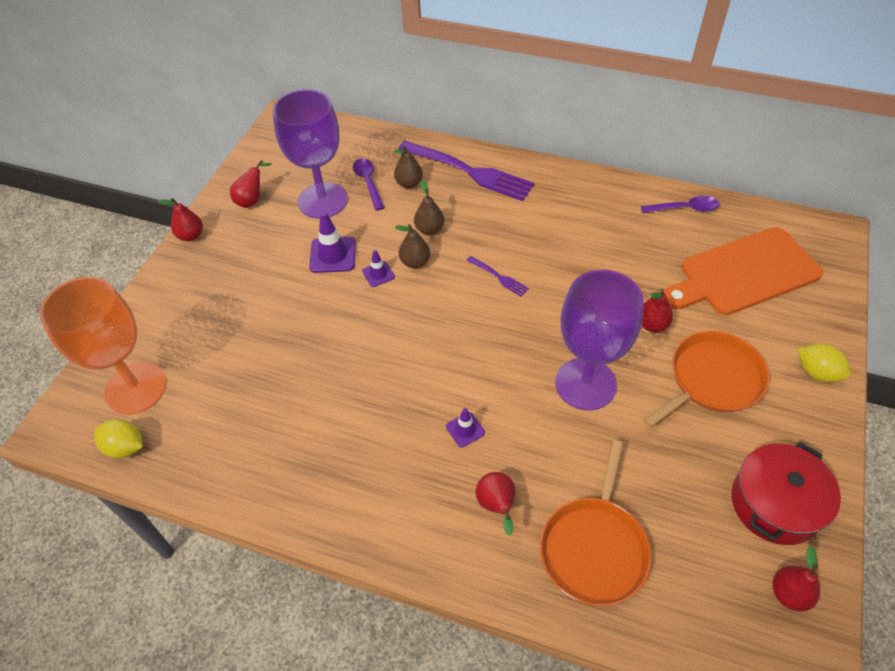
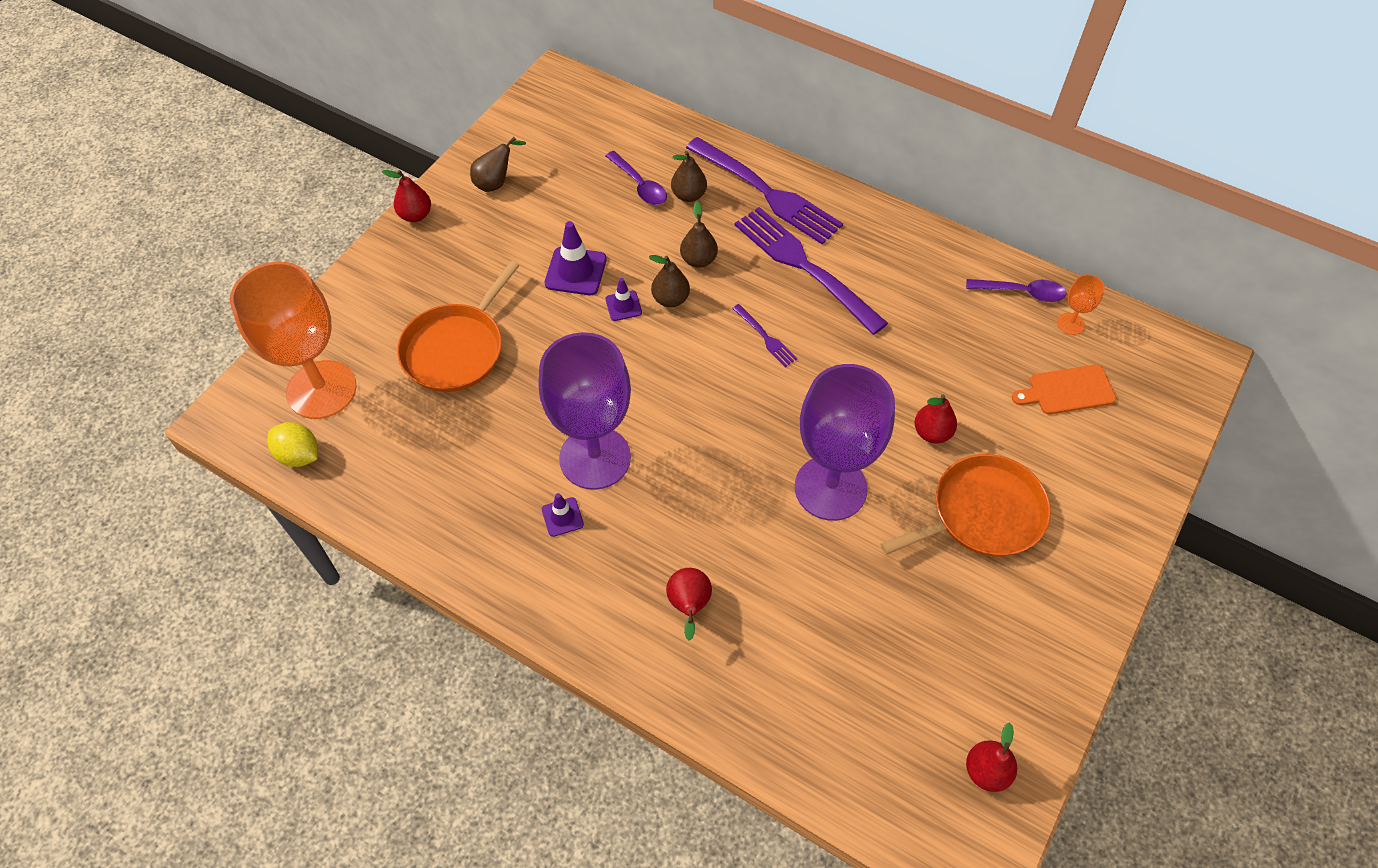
camera: 10 degrees right, 5 degrees up
red pear [230,160,272,208] -> brown pear [470,137,526,192]
purple goblet [273,89,348,219] -> purple goblet moved to [539,332,631,490]
purple spoon [353,158,385,210] -> purple spoon turned 150 degrees clockwise [605,151,667,205]
purple traffic cone [446,408,485,447] -> purple traffic cone moved to [542,493,584,537]
orange pan [540,440,652,606] -> orange pan moved to [397,261,519,392]
orange cutting board [664,227,823,315] -> orange cutting board [1012,365,1116,414], size x0.50
red pot [731,442,841,545] -> none
yellow lemon [798,344,851,382] -> none
none -> purple fork [734,207,888,335]
none -> orange goblet [1057,274,1105,335]

